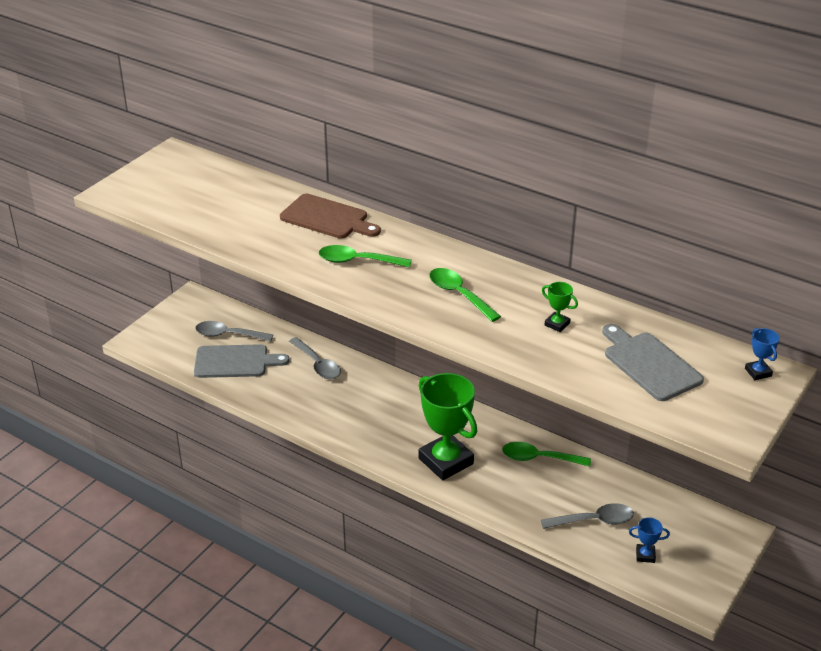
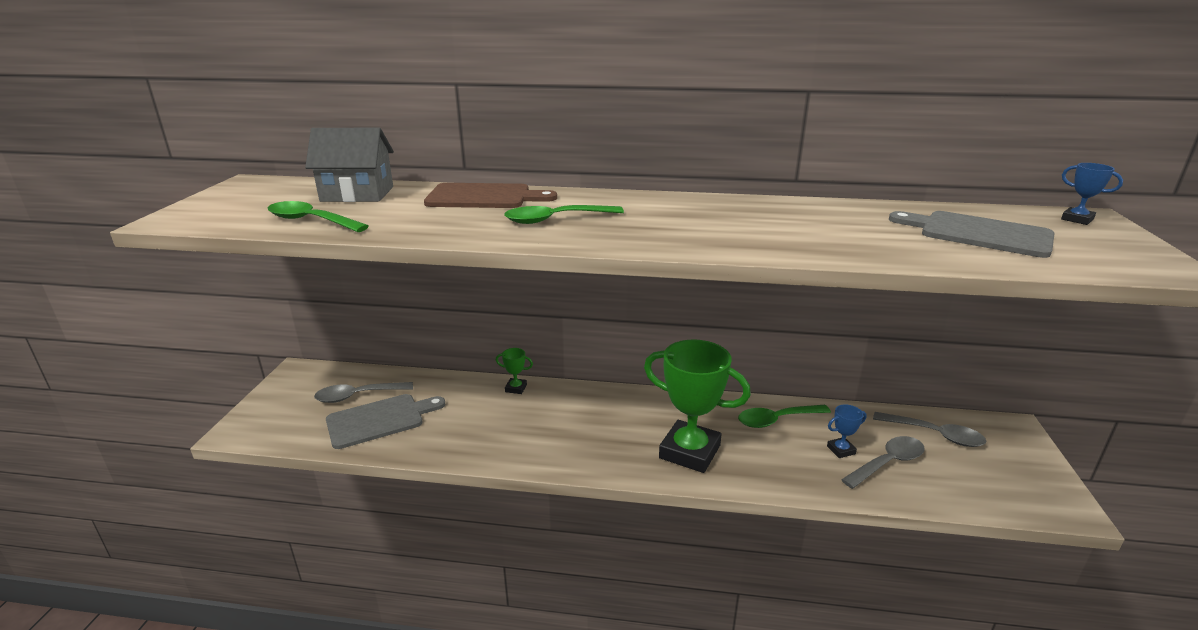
camera: 25 degrees left, 10 degrees down
grey spoon [289,337,341,379] -> grey spoon moved to [873,412,987,447]
green spoon [429,268,501,322] -> green spoon moved to [268,201,369,232]
green trophy [542,282,578,332] -> green trophy moved to [496,348,533,394]
blue trophy [629,517,670,563] -> blue trophy moved to [827,404,867,458]
none -> grey house [305,128,394,202]

